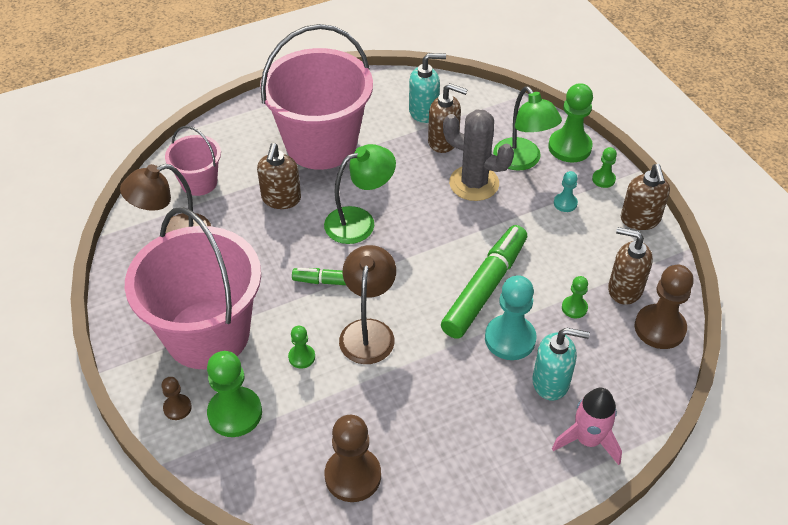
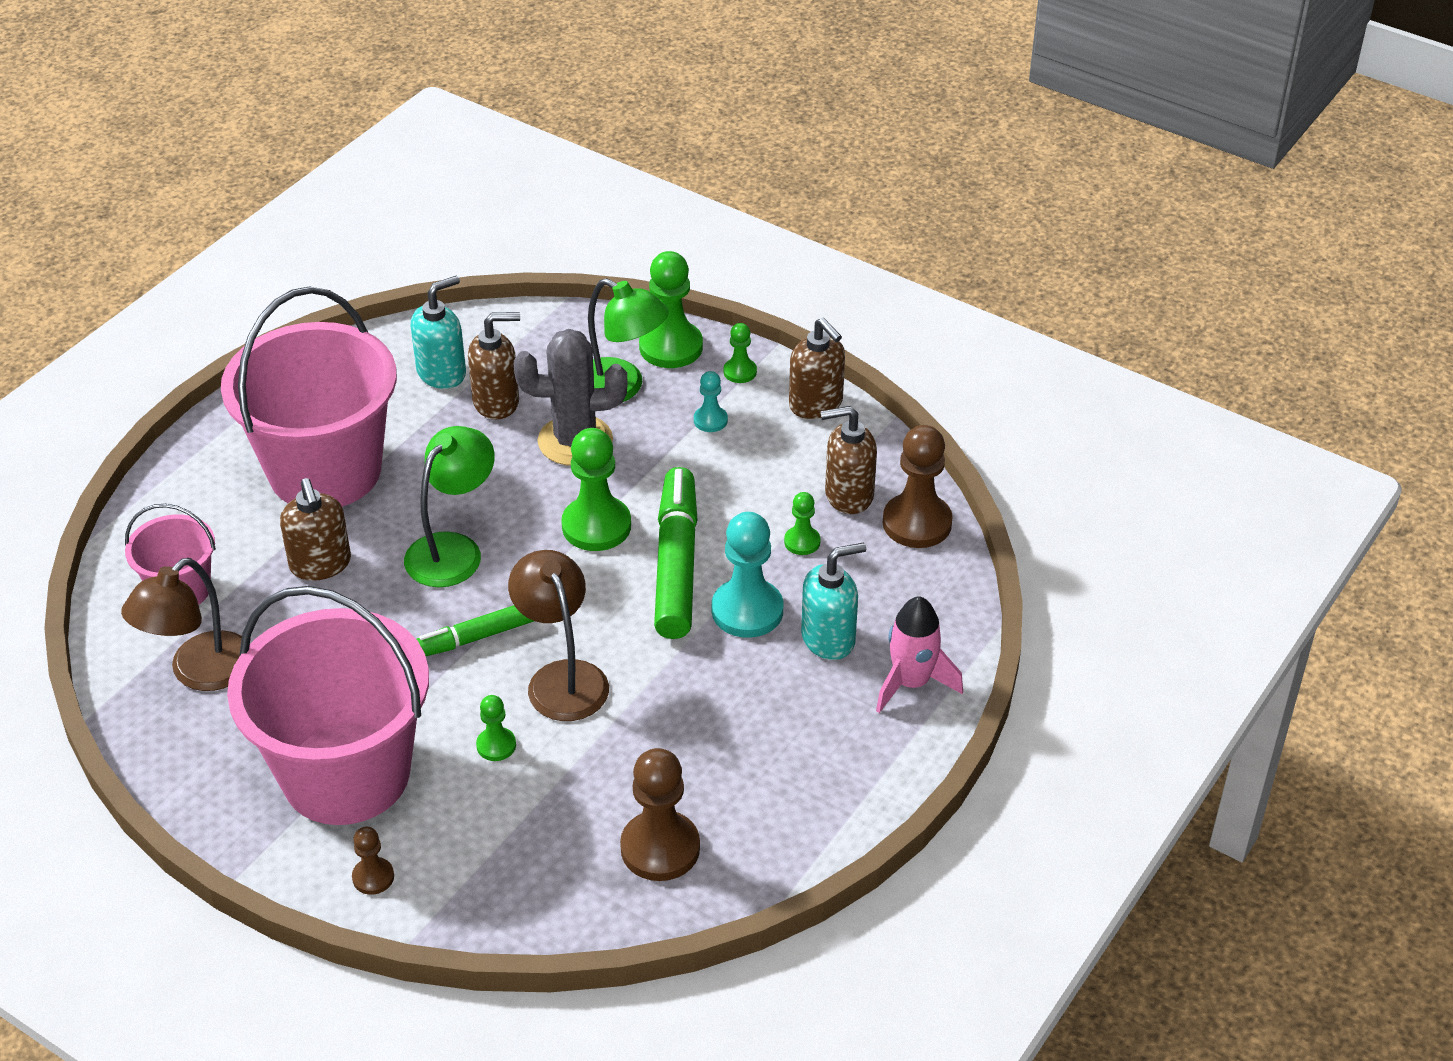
camera: 30 degrees left, 5 degrees down
green pawn [207,351,262,437] -> green pawn moved to [561,428,631,551]

